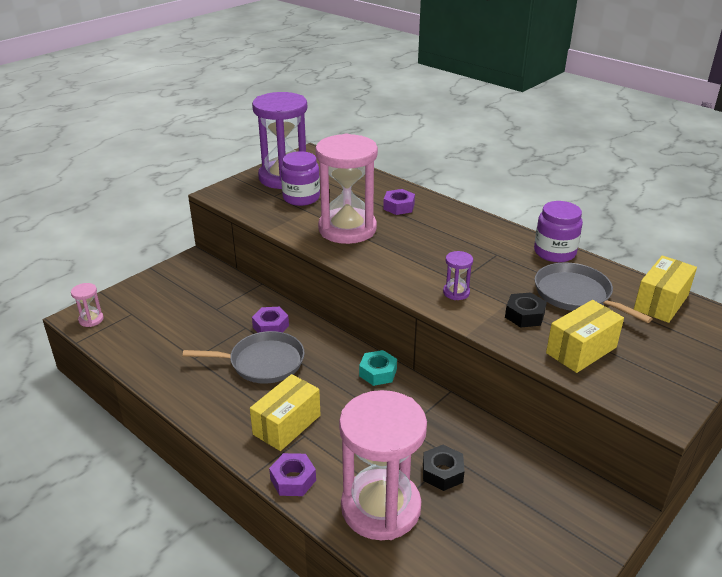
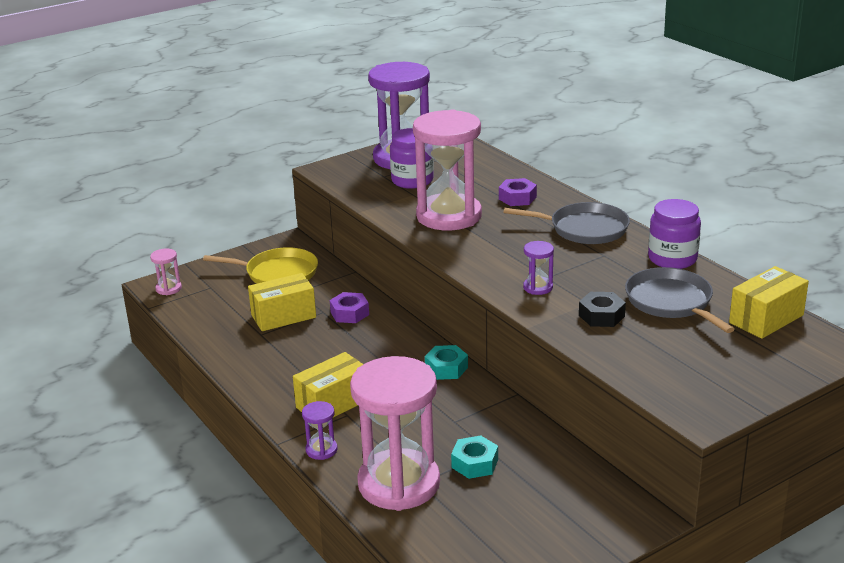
camera: 15 degrees right, 5 degrees down
grey pan [183,331,305,384] -> grey pan moved to [504,202,630,244]
purple nut [269,453,316,496] -> purple hourglass [302,401,338,460]
black nut [423,445,465,491] -> turquoise nut [451,436,498,479]
yellow box [546,300,624,373] -> yellow box moved to [248,273,316,331]
none -> yellow pan [203,247,318,284]

